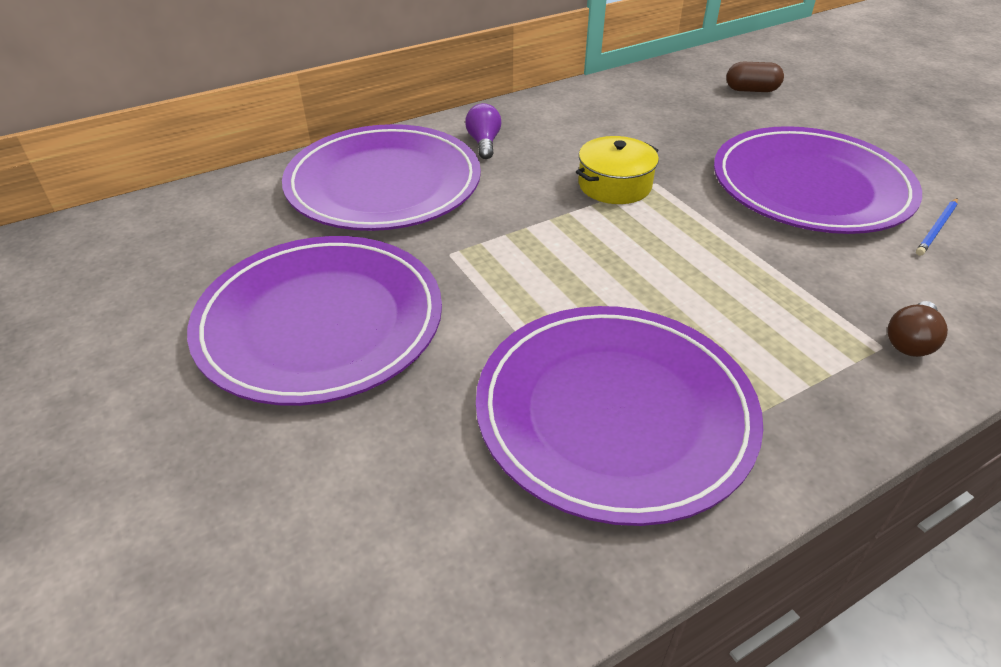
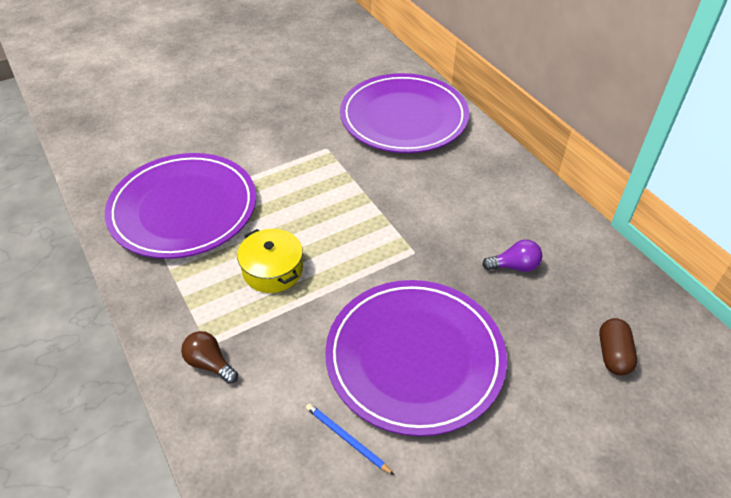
camera: 90 degrees right, 5 degrees up
purple plate [187,236,442,406] -> none
purple light bulb [465,103,501,159] -> purple light bulb moved to [482,239,542,272]
yellow pot [576,136,659,204] -> yellow pot moved to [237,229,303,293]

